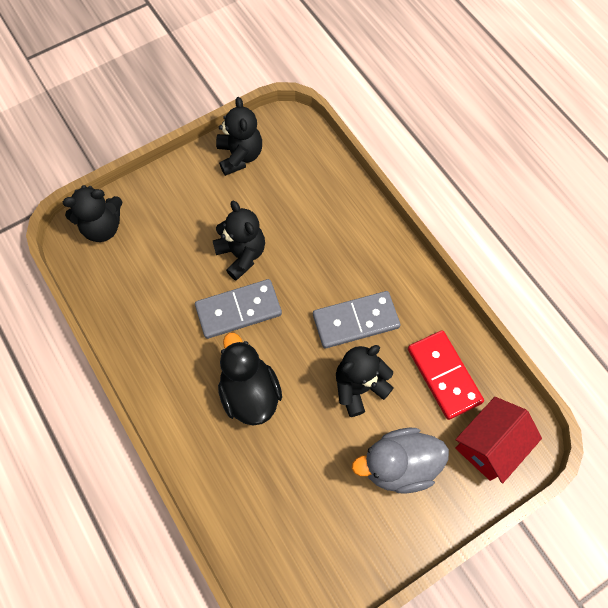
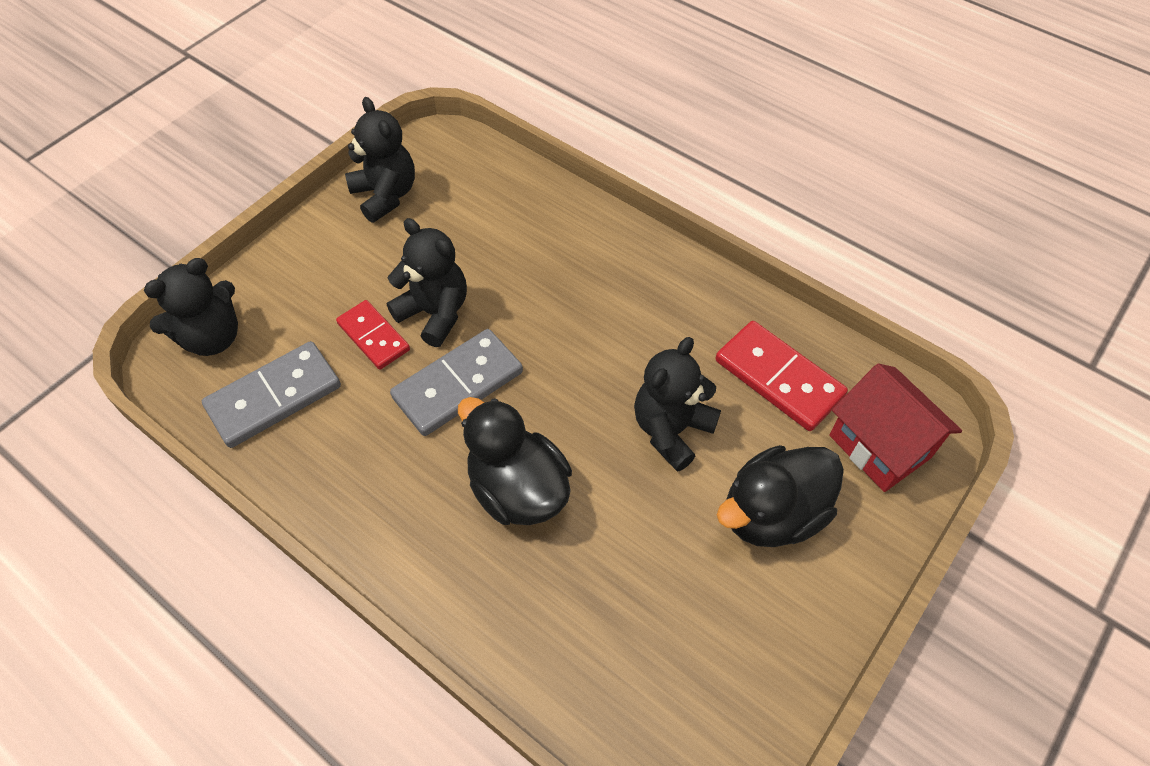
camera: 20 degrees left, 10 degrees down
grey domino [313,291,400,348] -> grey domino moved to [202,341,341,448]
grey duck [352,428,449,494] -> black duck [717,445,844,547]
red house [455,397,542,483] -> red house turned 60 degrees counterclockwise [829,363,962,492]
none -> red domino [336,300,410,370]

